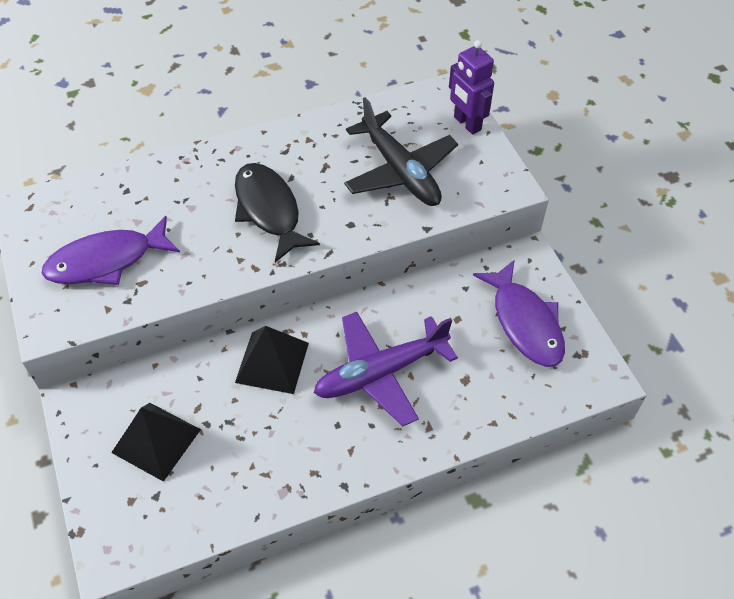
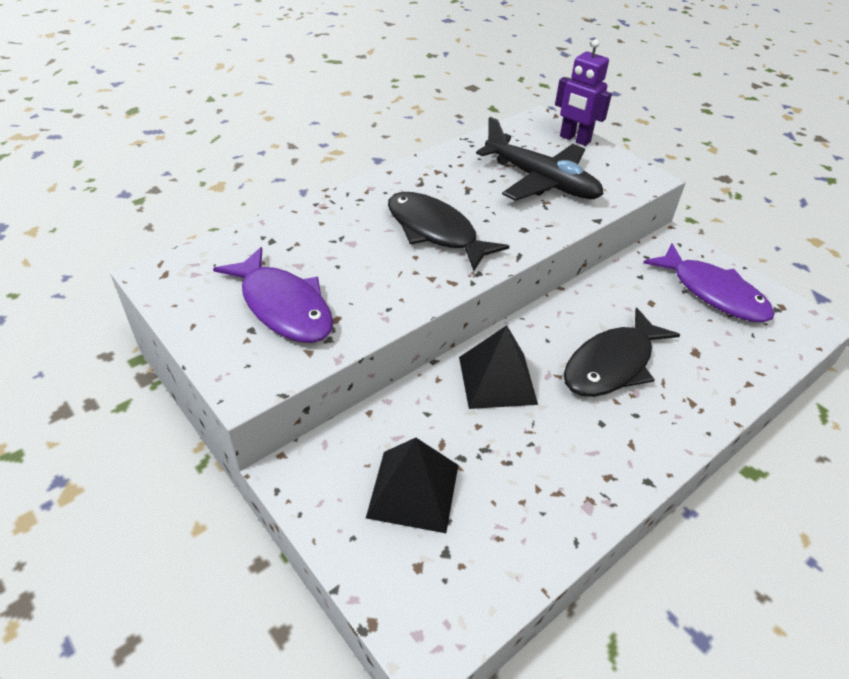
camera: 20 degrees left, 10 degrees down
purple fish [42,216,180,285] -> purple fish turned 90 degrees counterclockwise [213,247,333,343]
purple plane [314,312,458,426] -> black fish [564,308,680,397]

